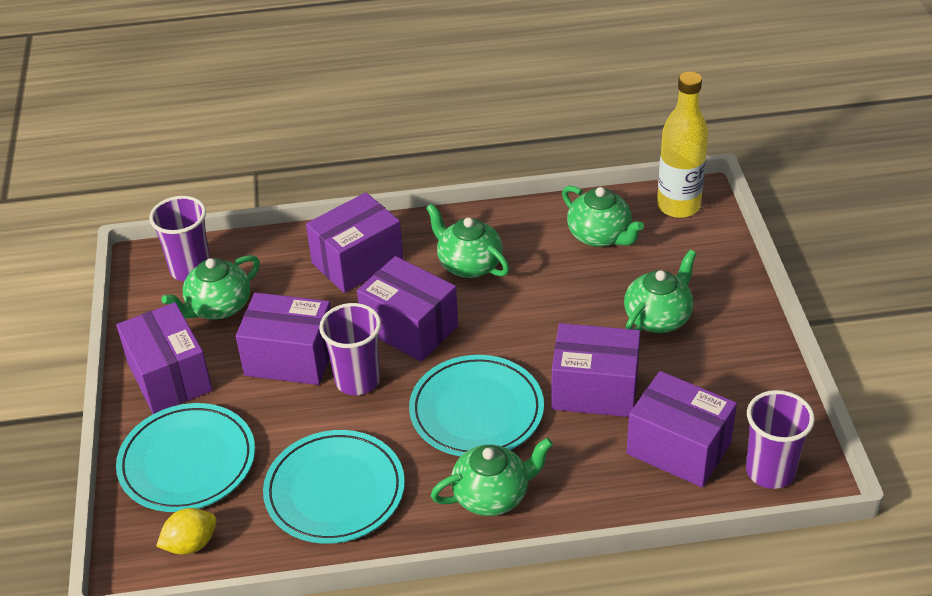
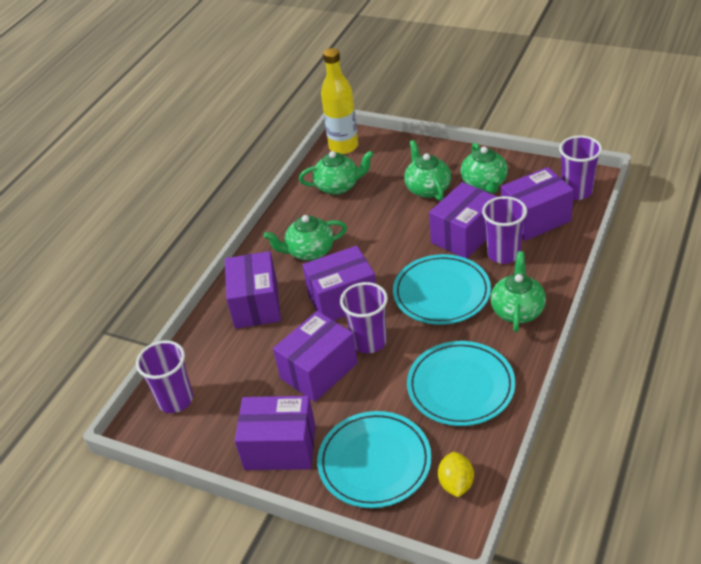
camera: 55 degrees left, 0 degrees up
green teapot [161,255,260,319] -> green teapot moved to [461,143,508,193]
none -> purple cup [482,196,527,264]

